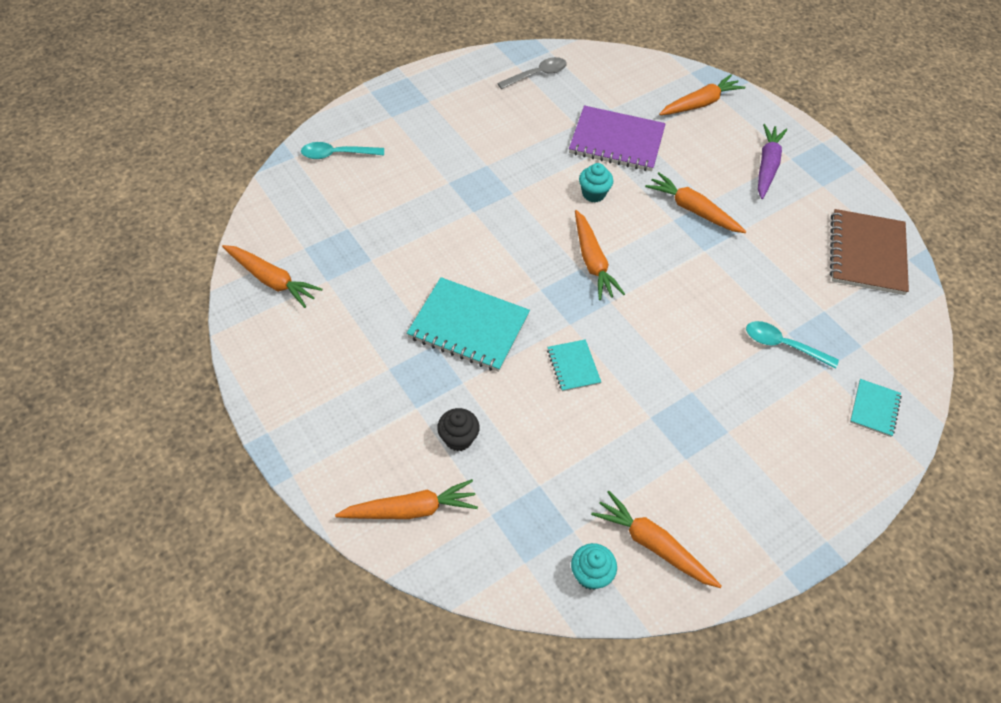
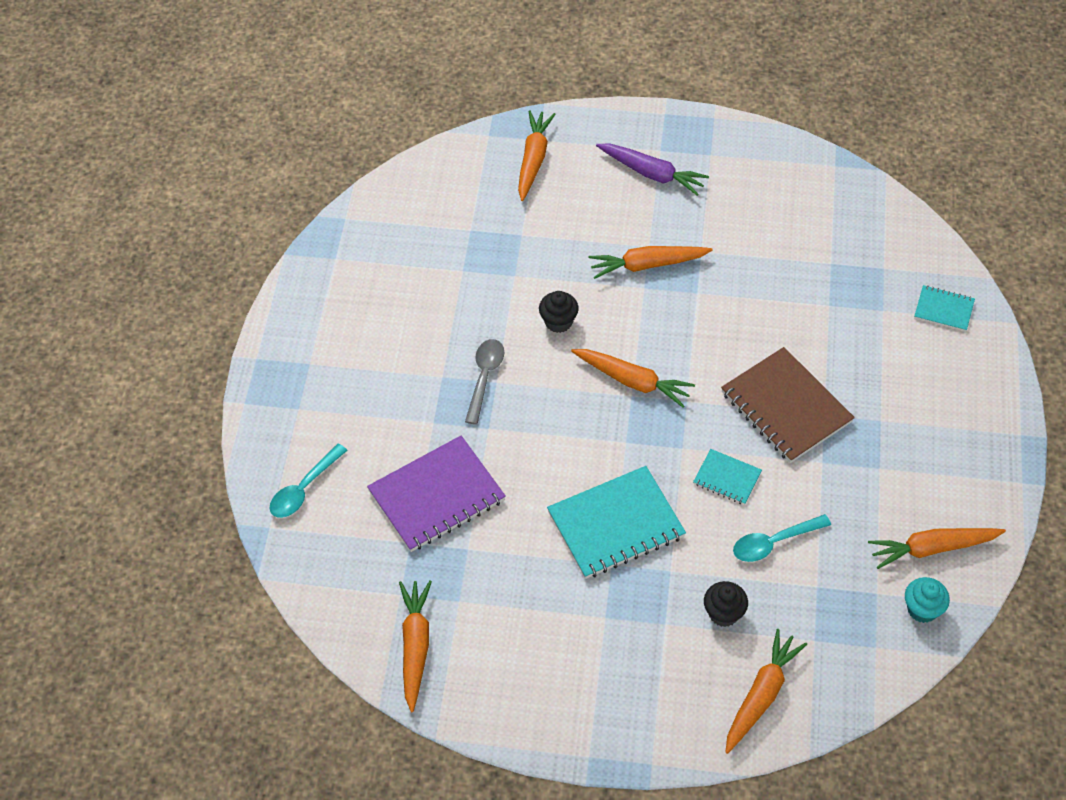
camera: 45 degrees left, 0 degrees up
orange carrot [222,245,323,308] -> orange carrot turned 75 degrees counterclockwise [399,581,432,712]
grey spoon [497,57,567,89] -> grey spoon moved to [465,339,505,425]
purple notebook [569,105,666,172] -> purple notebook moved to [367,436,506,552]
turquoise cupcake [579,163,613,202] -> black cupcake [539,291,579,333]
turquoise spoon [746,321,839,369] -> turquoise spoon moved to [733,514,831,562]
purple carrot [758,124,787,199] -> purple carrot turned 150 degrees clockwise [596,144,709,196]
brown notebook [830,209,909,295] -> brown notebook moved to [721,347,855,463]
turquoise notebook [850,379,902,437] -> turquoise notebook turned 45 degrees counterclockwise [914,285,975,332]

